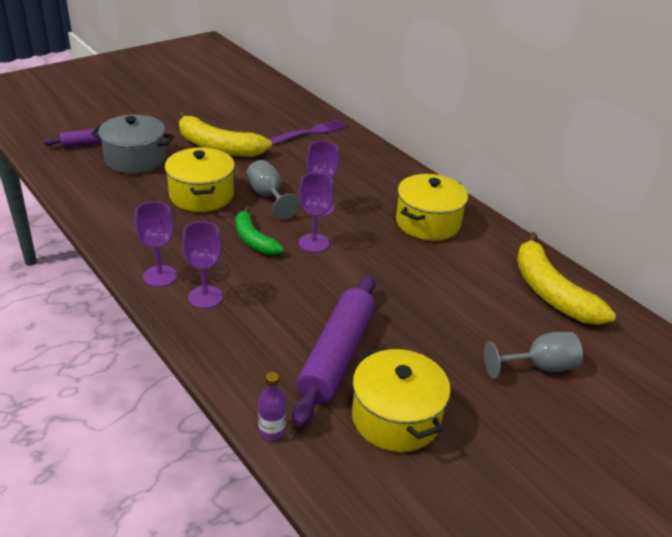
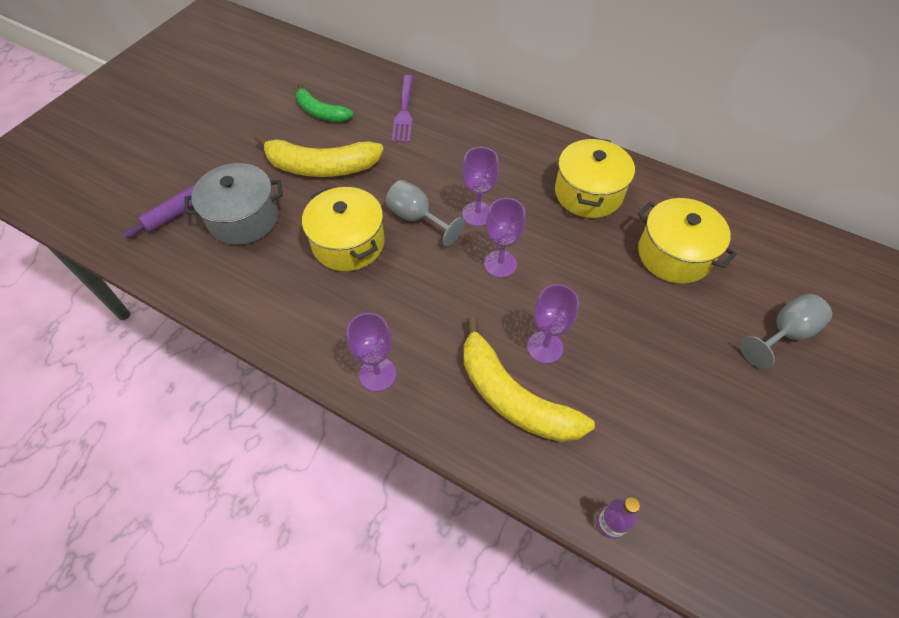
camera: 20 degrees left, 20 degrees up
purple goblet [182,221,223,309] -> purple goblet moved to [527,284,579,364]
green banana [235,206,284,255] -> green banana moved to [296,83,353,122]
purple fork [269,119,348,145] -> purple fork turned 150 degrees clockwise [392,75,413,143]
purple rolling pin [292,275,376,427] -> none
yellow pot [352,347,450,452] -> yellow pot moved to [638,198,737,284]
yellow banana [517,232,616,325] -> yellow banana moved to [464,316,595,442]

